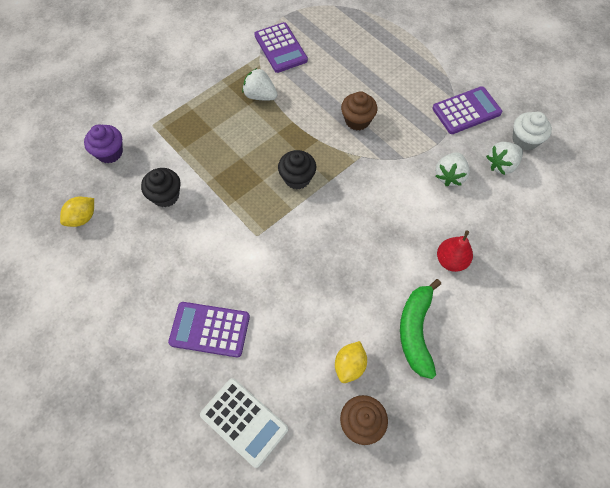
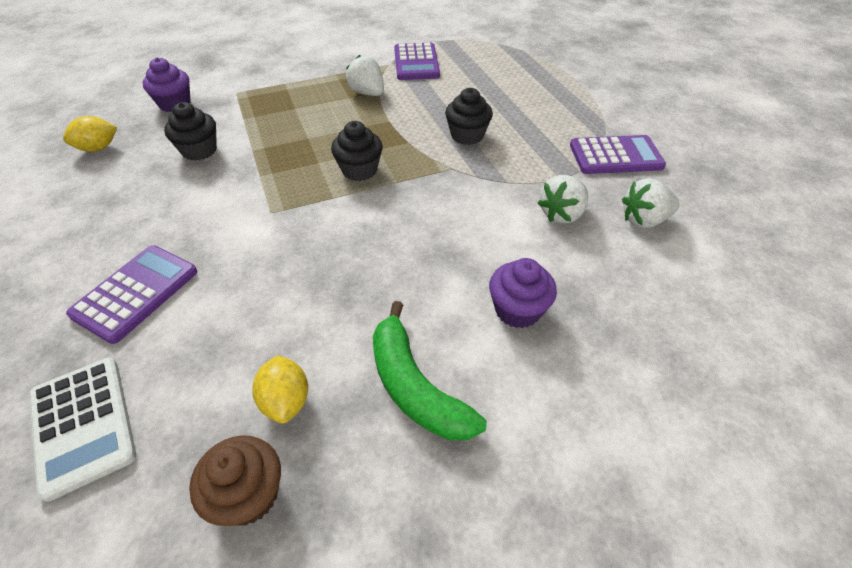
camera: 20 degrees right, 15 degrees down
purple calculator [168,302,250,357] -> purple calculator turned 90 degrees clockwise [66,245,197,344]
yellow lemon [335,341,367,383] -> yellow lemon turned 60 degrees counterclockwise [252,355,308,423]
brown cupcake [341,91,377,130] -> black cupcake [445,88,493,145]
green banana [400,279,441,379] -> green banana turned 60 degrees counterclockwise [373,301,487,440]
red pear [437,231,473,272] -> purple cupcake [489,258,557,328]
white cupcake [512,112,552,151] -> none

